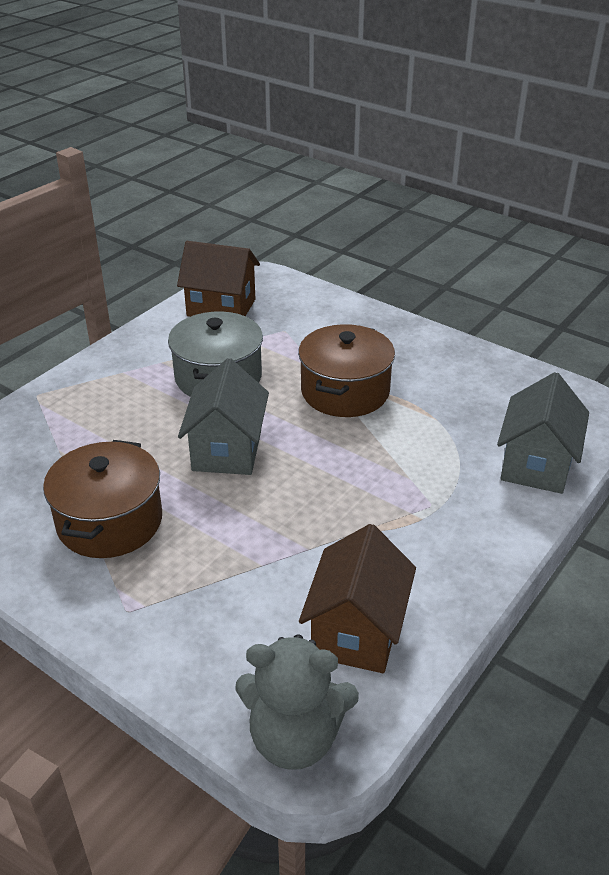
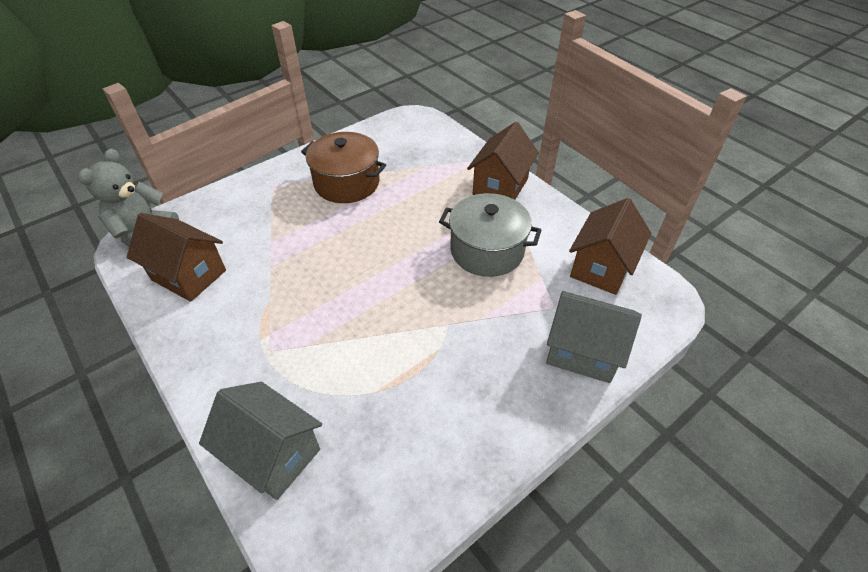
camera: 105 degrees right, 10 degrees up
grey house [178,358,269,475] -> grey house moved to [546,291,642,383]
brown pot [298,324,395,417] -> none
none -> brown house [467,122,539,200]

